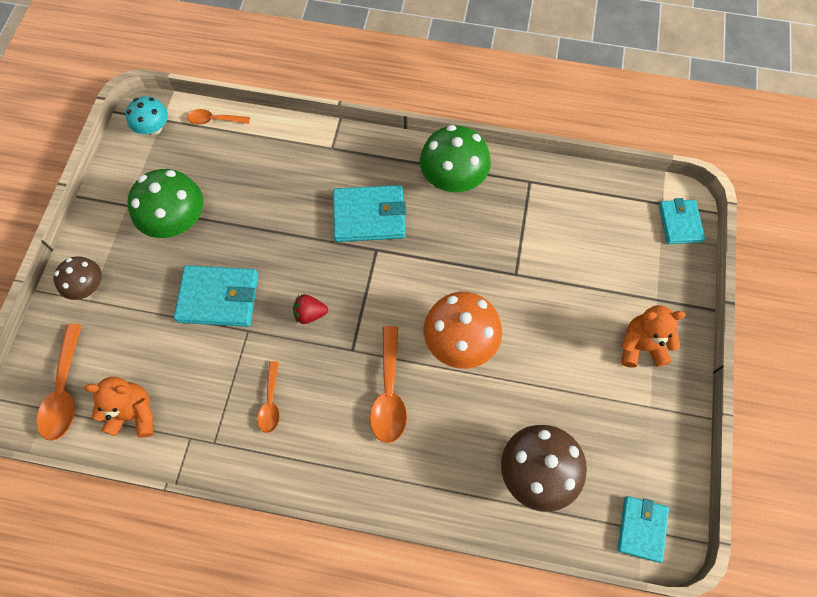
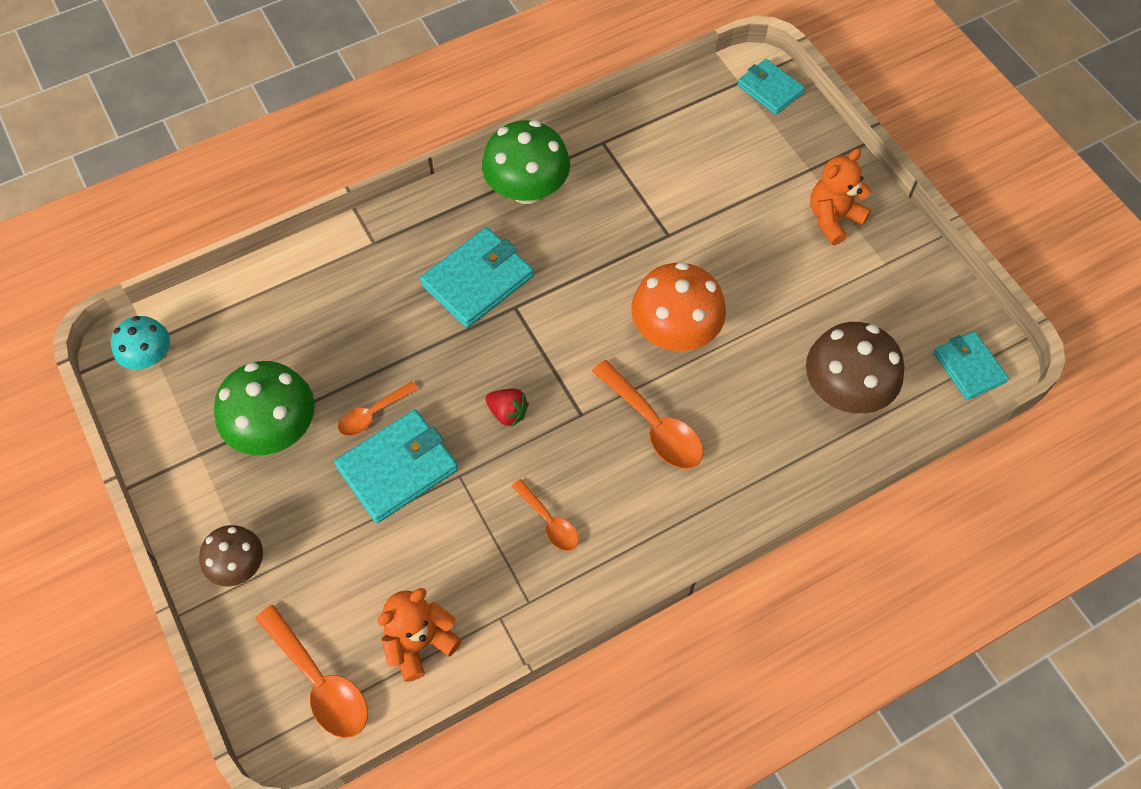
camera: 40 degrees left, 5 degrees down
orange spoon [187,109,250,125] -> orange spoon moved to [338,381,418,436]
red strawberry [293,294,328,324] -> red strawberry turned 105 degrees counterclockwise [485,388,529,427]

